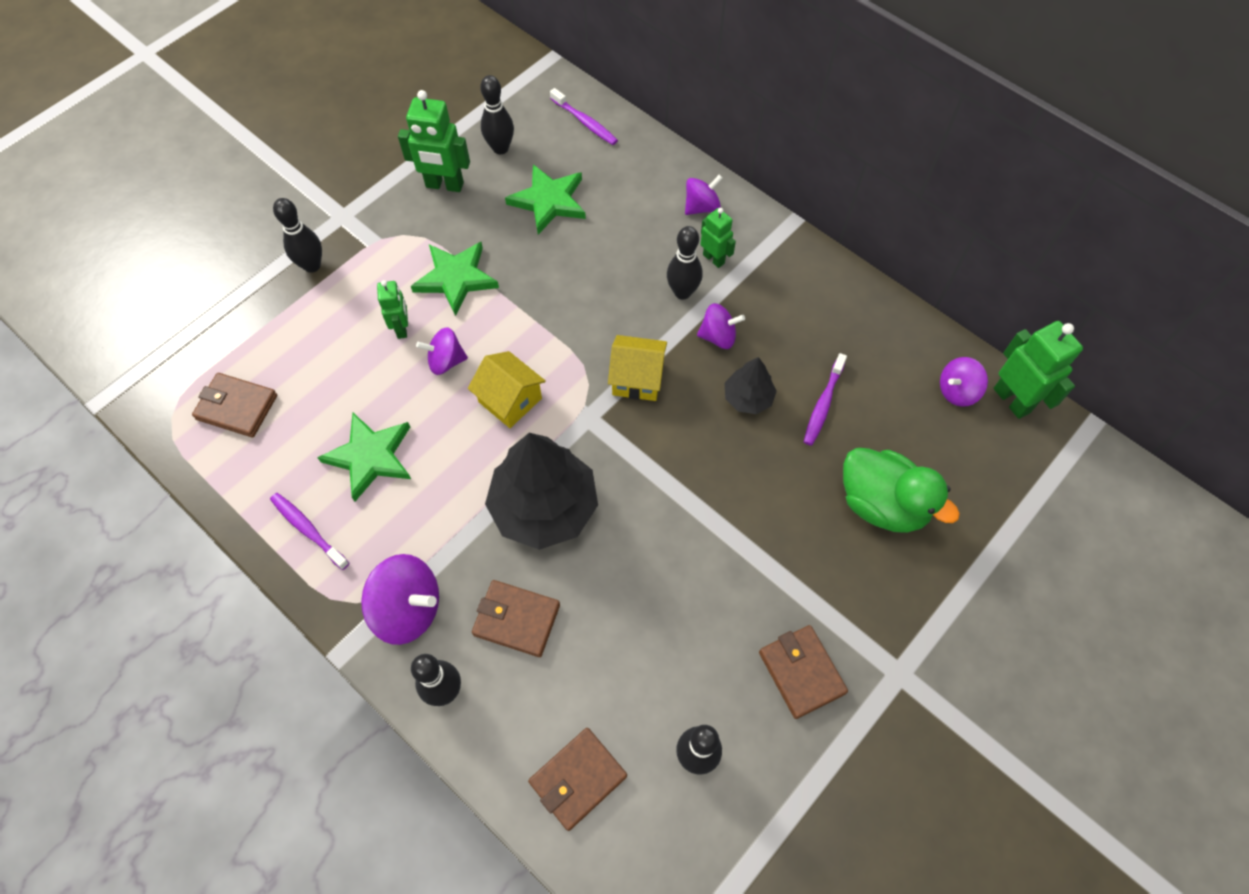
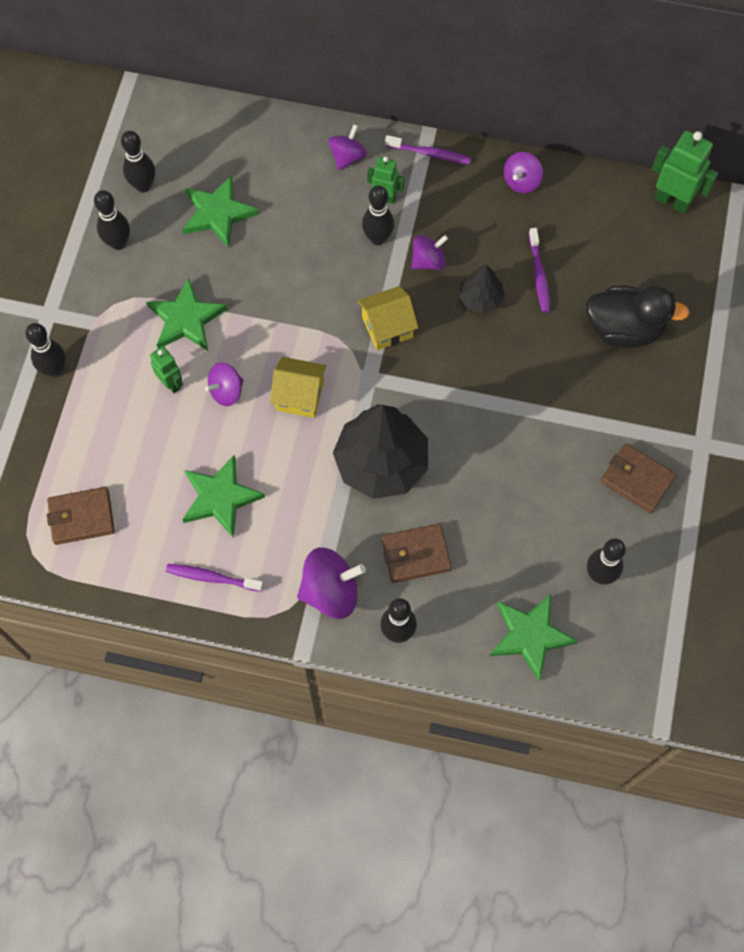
camera: 30 degrees left, 5 degrees up
green robot [398,90,470,192] -> black bowling pin [94,190,130,250]
brown wallet [528,728,627,831] -> green star [490,594,578,681]
purple toothbrush [550,88,618,145] -> purple toothbrush moved to [385,135,471,164]
green duck [843,448,960,533] -> black duck [586,285,690,348]
purple spinning top [940,357,988,407] -> purple spinning top moved to [504,152,543,194]

